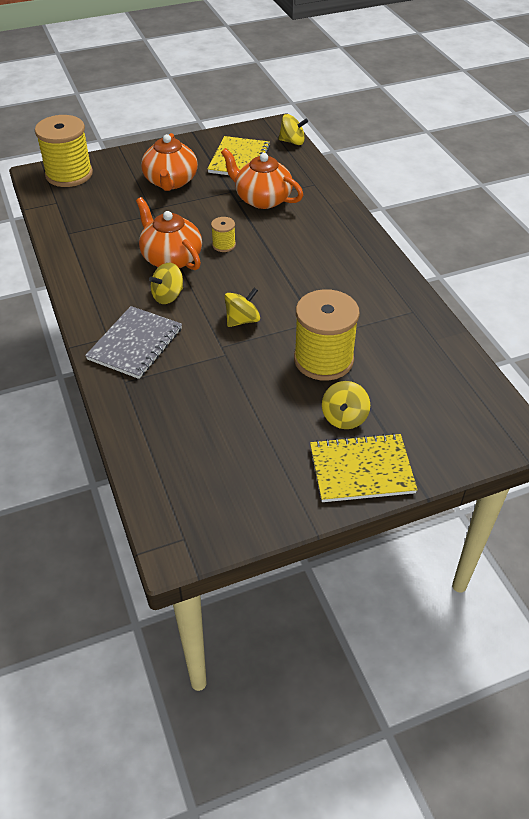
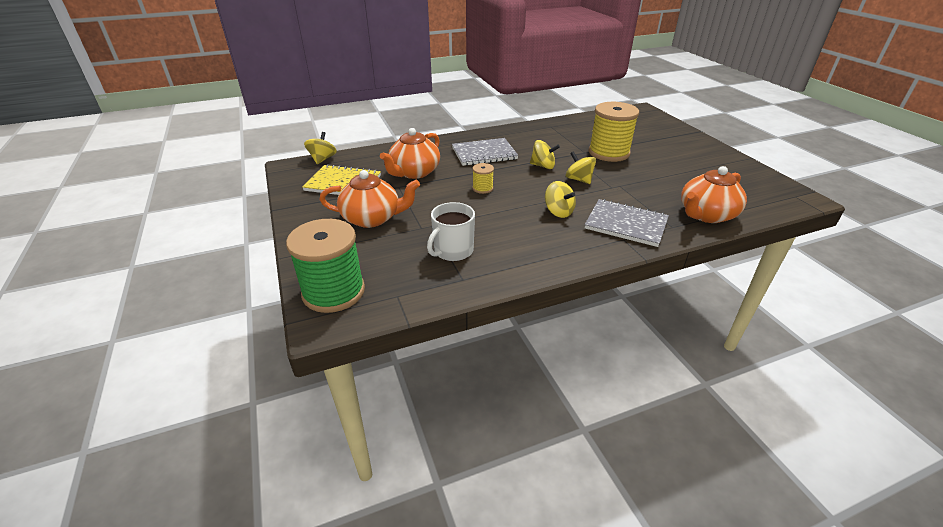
camera: 90 degrees left, 10 degrees down
yellow spool [35,115,93,187] -> green spool [286,219,365,313]
orange teapot [136,197,202,270] -> orange teapot moved to [681,166,747,223]
yellow notebook [310,433,418,502] -> none
yellow spinning top [322,381,370,429] -> yellow spinning top moved to [530,140,560,169]
none -> white mug [427,202,475,261]
none -> grey notebook [452,138,518,166]

